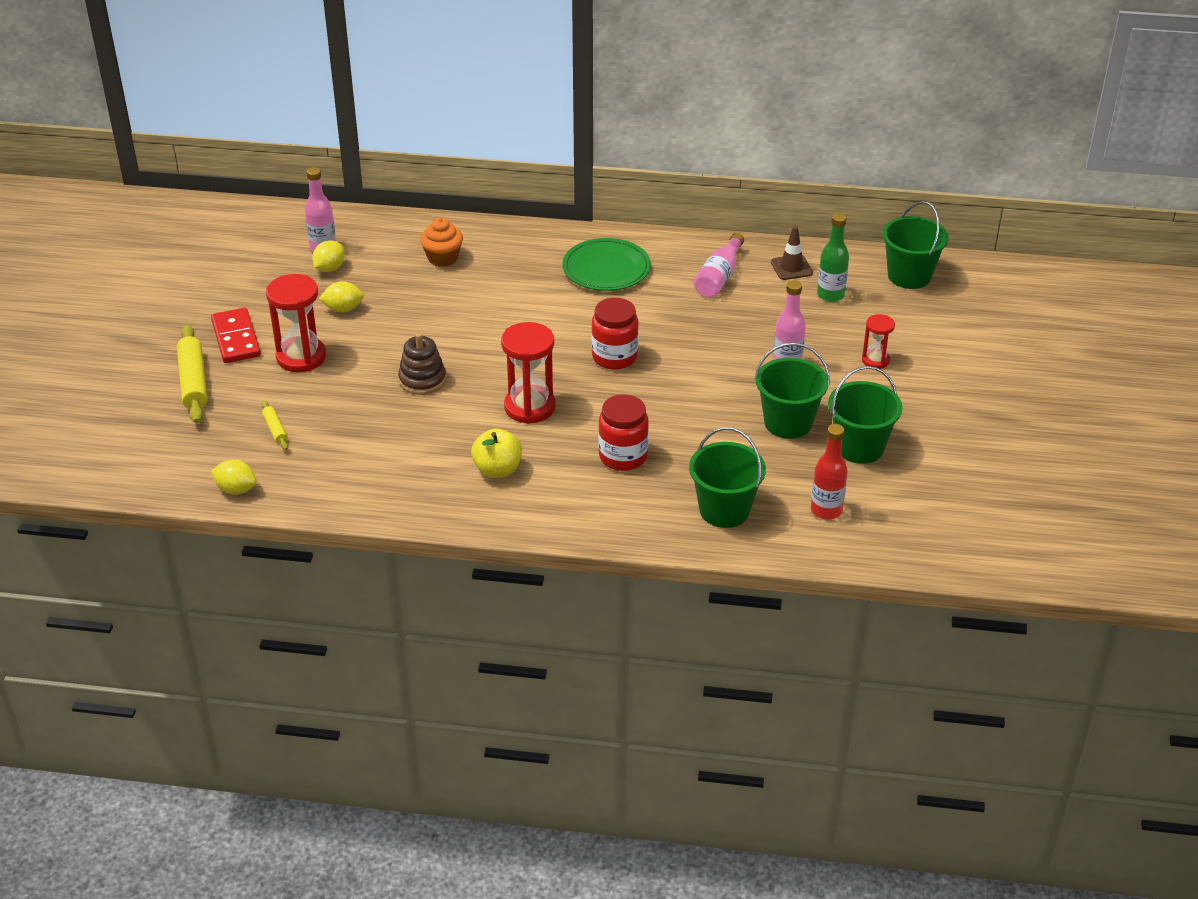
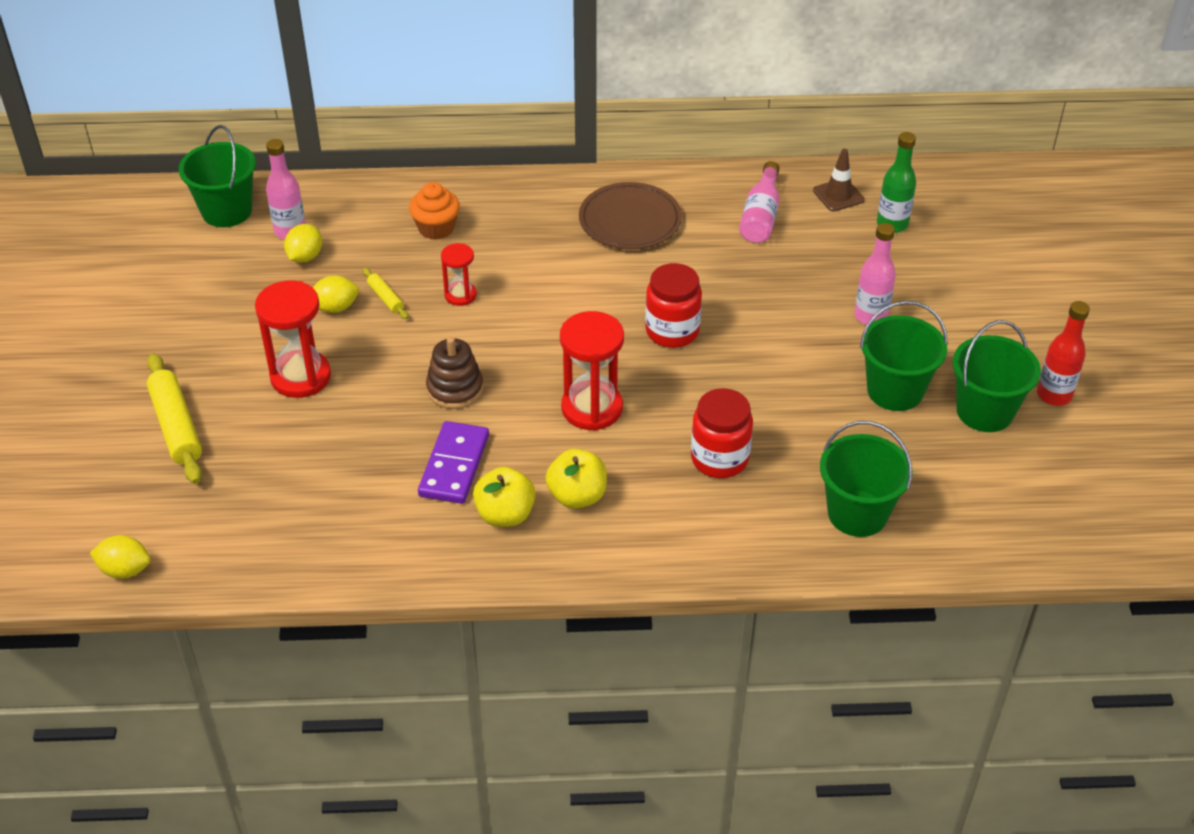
camera: 10 degrees left, 5 degrees up
red domino [211,308,261,363] -> none
yellow lemon [211,460,257,495] -> yellow lemon moved to [90,535,150,579]
yellow rolling pin [261,400,288,450] -> yellow rolling pin moved to [363,268,408,319]
green plate [562,238,651,291] -> brown plate [579,182,682,249]
red bottle [811,424,848,520] -> red bottle moved to [1037,301,1090,406]
red hourglass [862,314,895,369] -> red hourglass moved to [441,243,477,306]
green bucket [882,201,949,289] -> green bucket moved to [179,125,256,227]
none -> purple domino [418,421,489,504]
none -> yellow apple [473,467,536,527]

